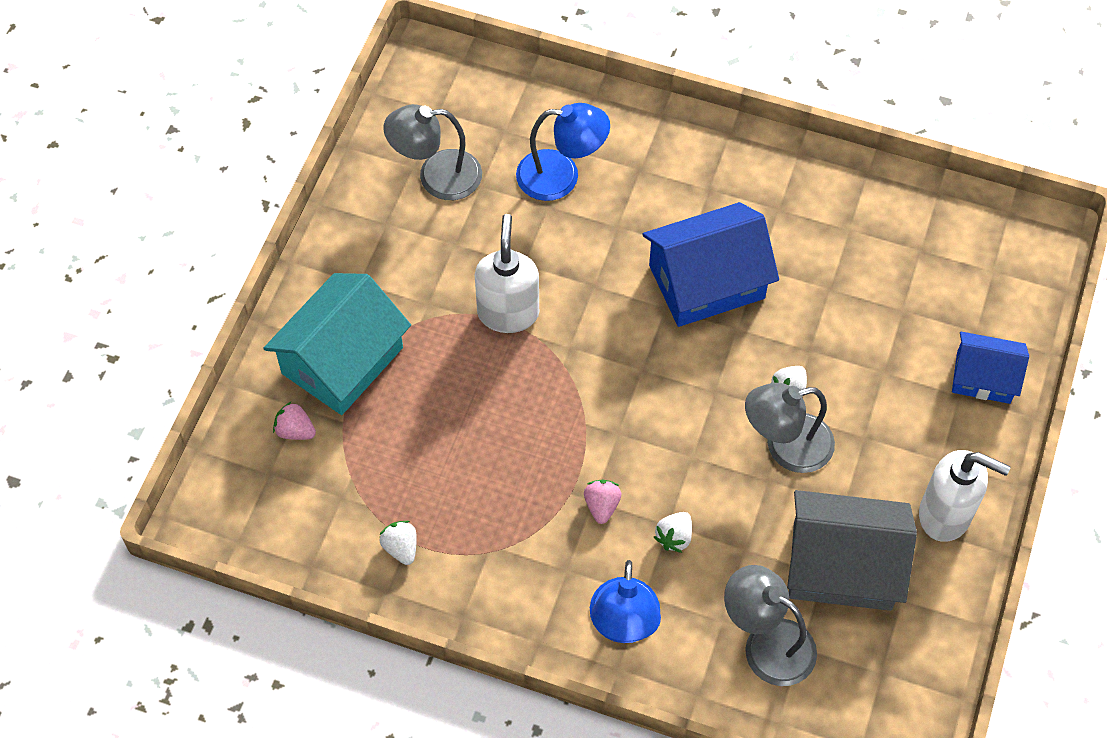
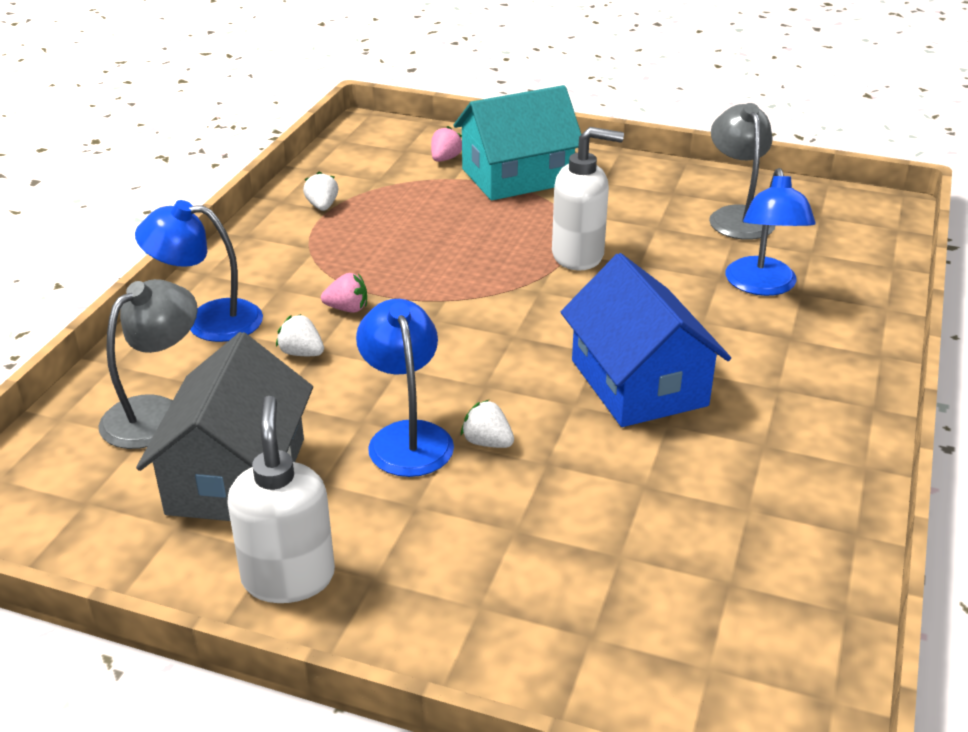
camera: 90 degrees right, 25 degrees down
turquoise house [263,273,411,415] -> turquoise house turned 60 degrees counterclockwise [453,85,581,201]
white strawberry [379,521,417,565] -> white strawberry turned 75 degrees counterclockwise [303,171,338,211]
grey lamp [745,383,835,473] -> blue lamp [356,299,454,477]
white soap dispenser [919,450,1010,542] -> white soap dispenser turned 150 degrees clockwise [227,396,335,603]
blue house [952,332,1029,404] -> none

